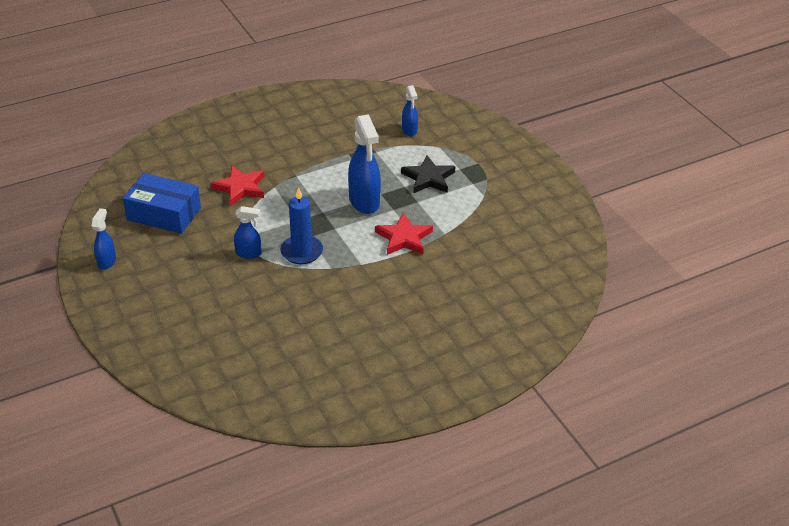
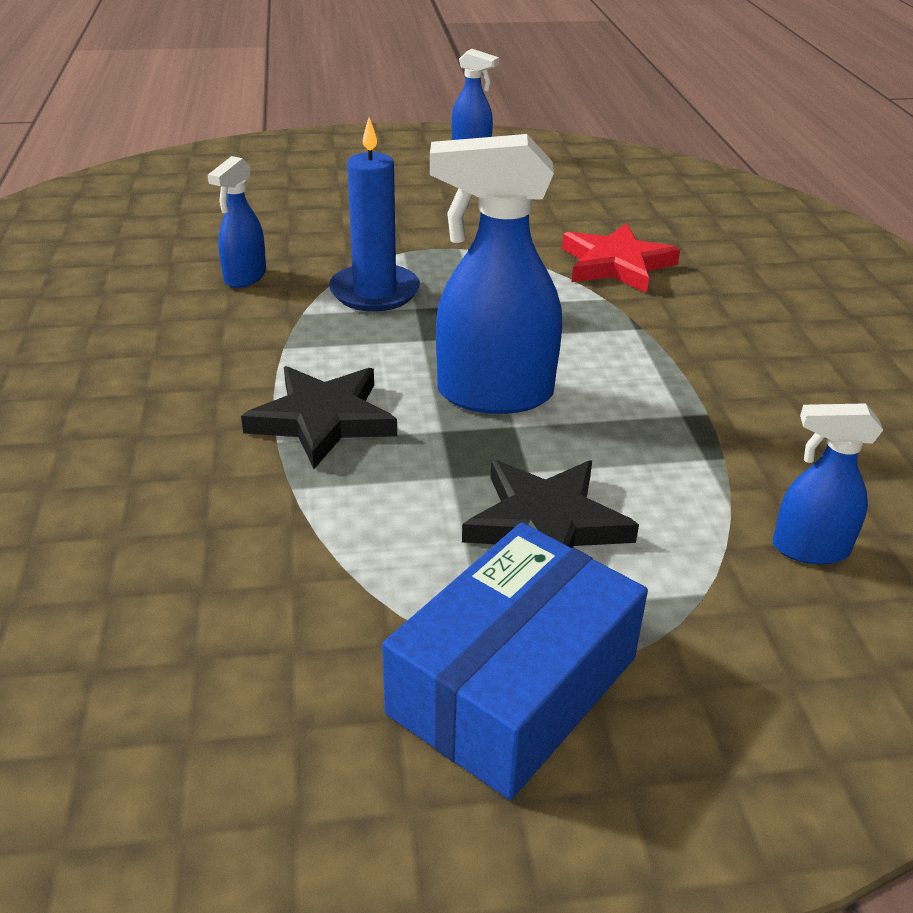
camera: 110 degrees right, 5 degrees down
blue box [123,173,201,234] -> blue box moved to [382,522,648,800]
blue spray bottle [234,206,261,259] -> blue spray bottle moved to [208,156,266,288]
red star [375,213,433,255] -> black star [241,366,397,469]

